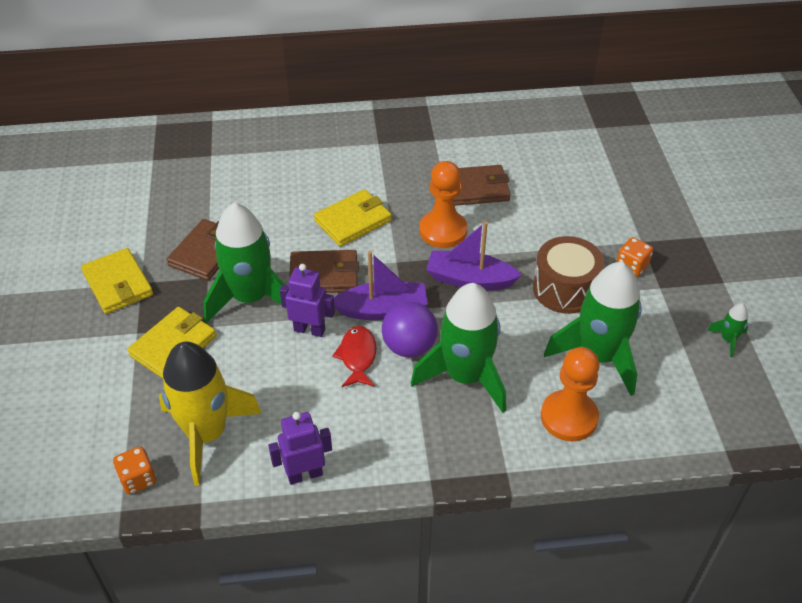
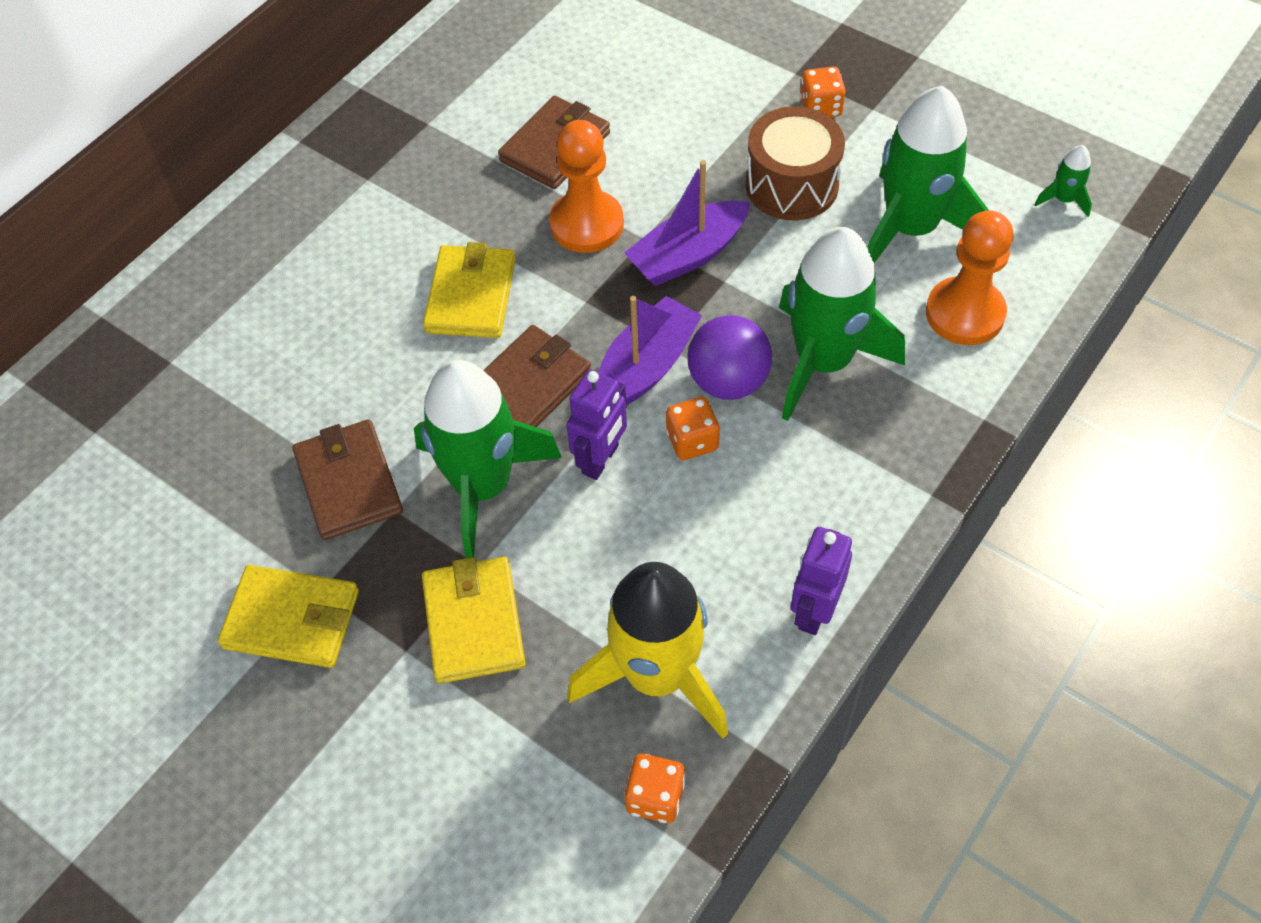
camera: 45 degrees left, 10 degrees up
purple robot [280,264,335,337] -> purple robot turned 150 degrees clockwise [567,370,627,480]
red fish [332,326,377,387] -> orange dice [666,397,720,460]
green rocket [707,303,748,357] -> green rocket moved to [1034,145,1092,217]

